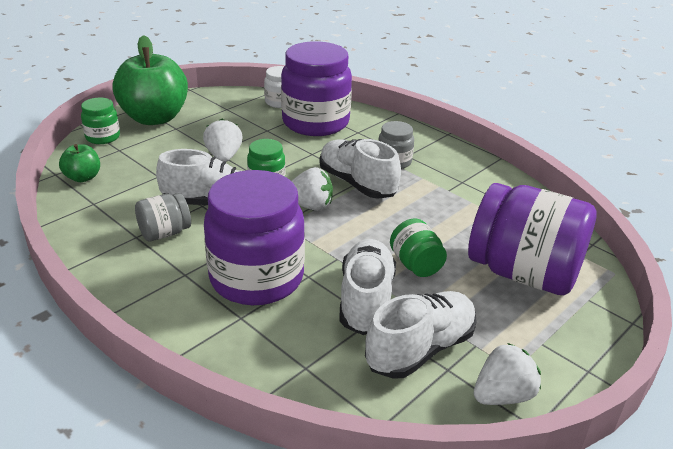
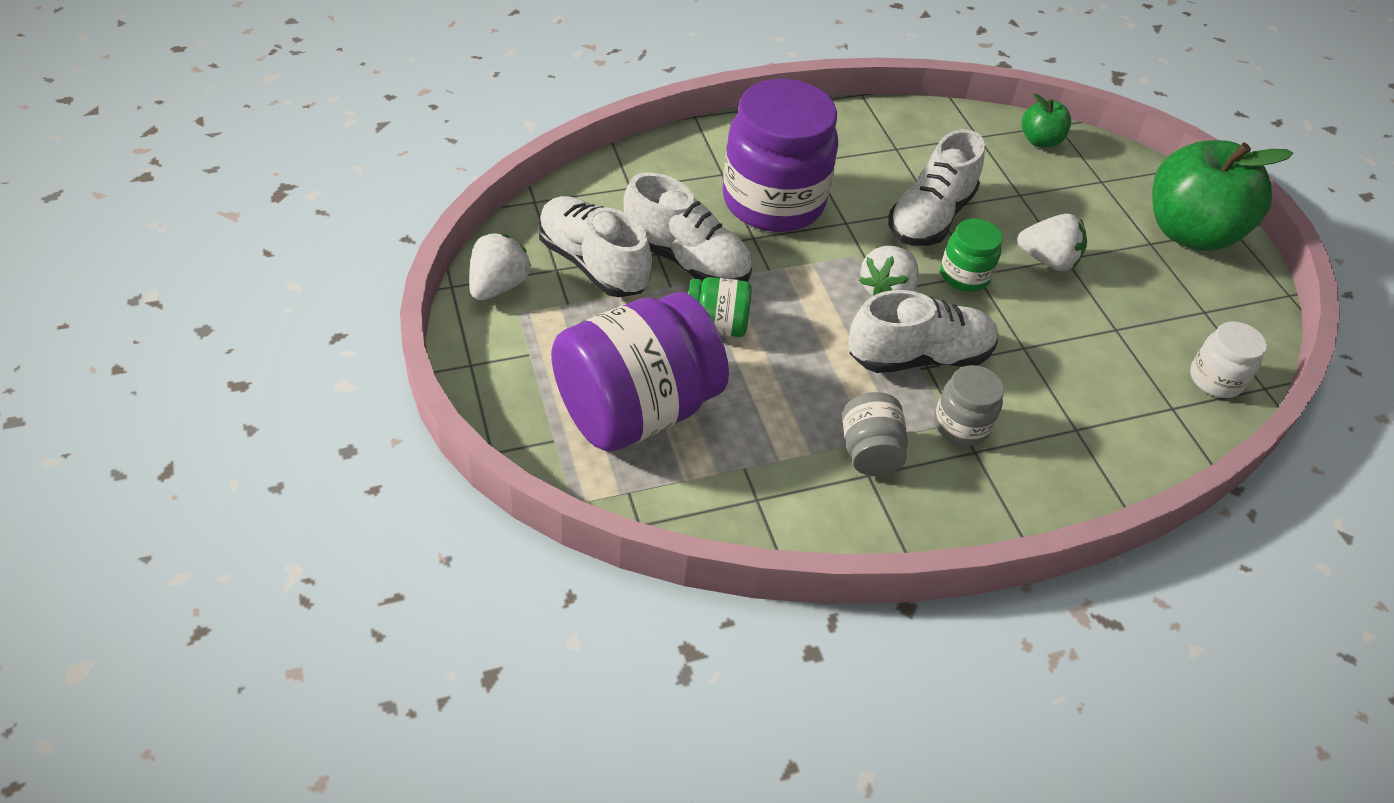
camera: 115 degrees right, 15 degrees up
green jar [81,98,120,144] -> none
grey jar [135,193,191,241] -> grey jar moved to [842,392,908,476]
purple jar [281,41,352,136] -> none
white shoe [365,291,477,379] -> white shoe turned 150 degrees clockwise [538,196,652,297]
white strawberry [474,343,541,405] -> white strawberry turned 150 degrees counterclockwise [469,233,532,300]

